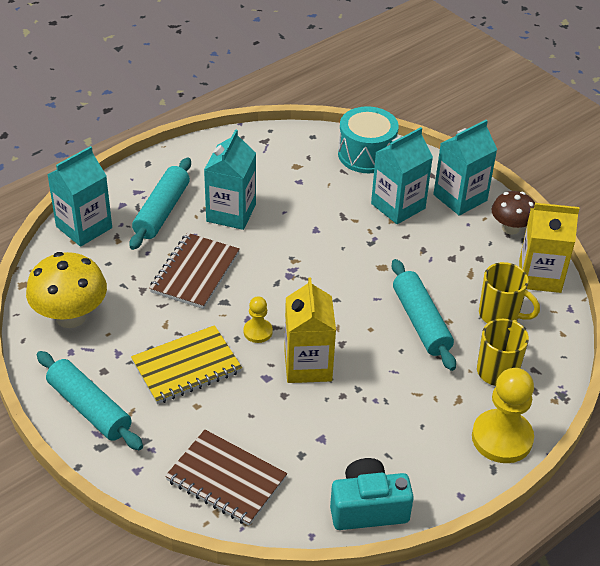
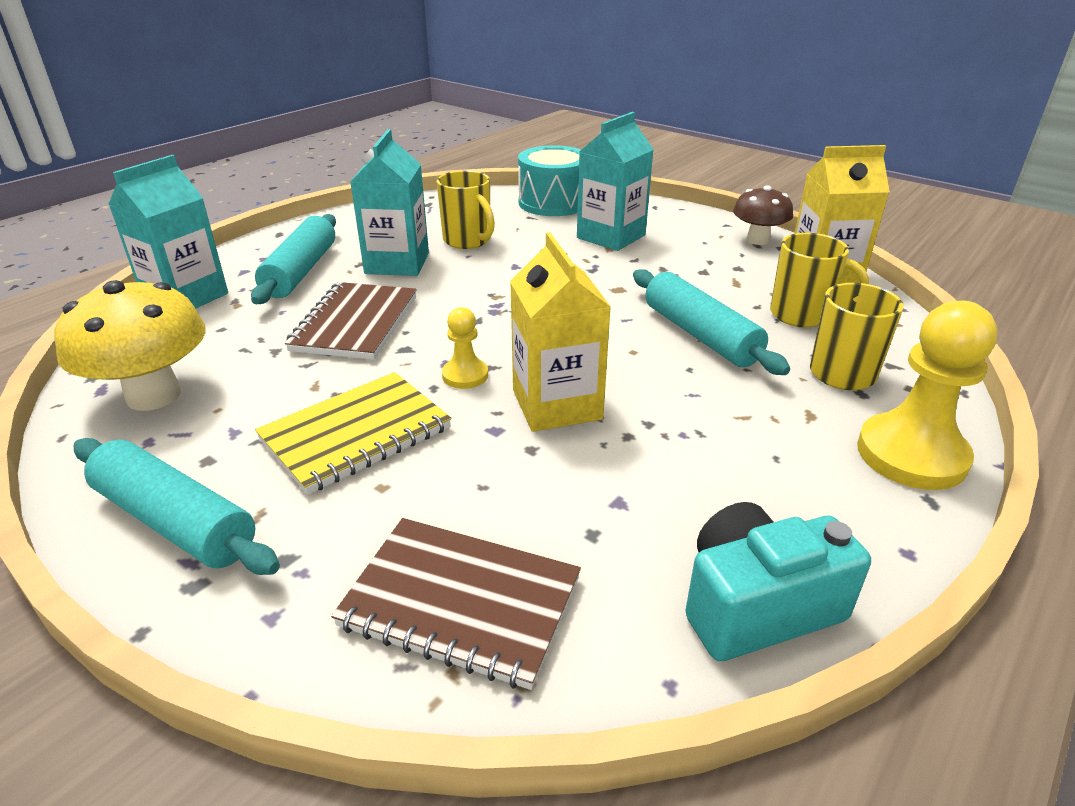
camera: 10 degrees left, 10 degrees down
turquoise carton [433,120,497,216] -> none
none -> yellow mug [437,170,495,249]

